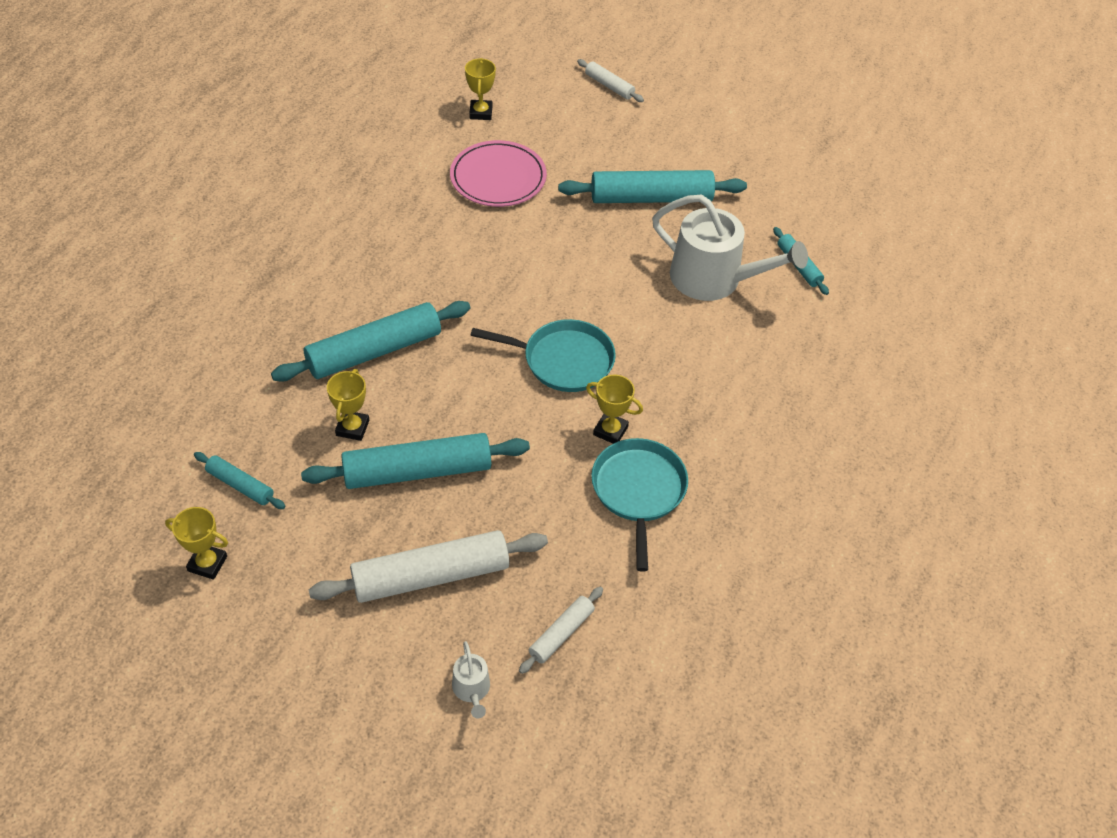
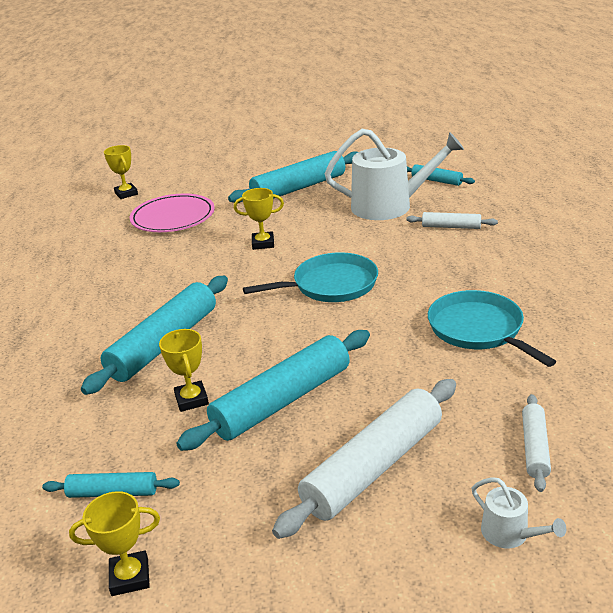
camera: 25 degrees left, 20 degrees down
white rolling pin [577,59,644,102] -> white rolling pin moved to [406,212,498,229]
yellow trophy [586,375,643,444] -> yellow trophy moved to [234,188,284,250]

